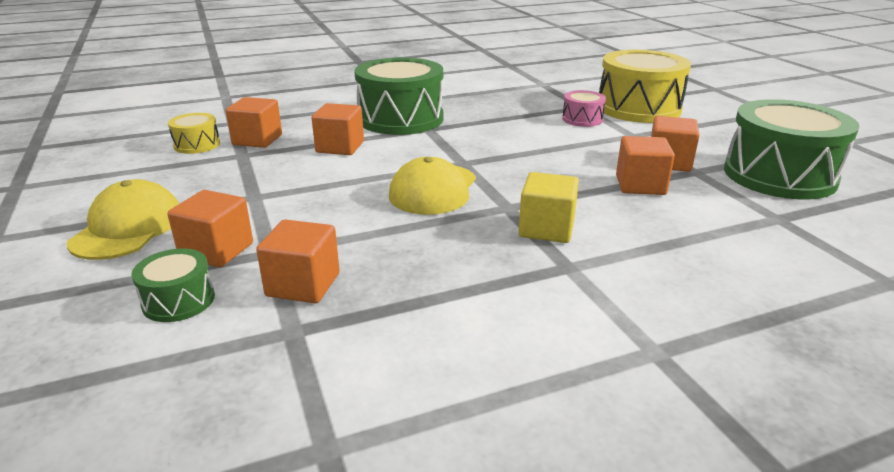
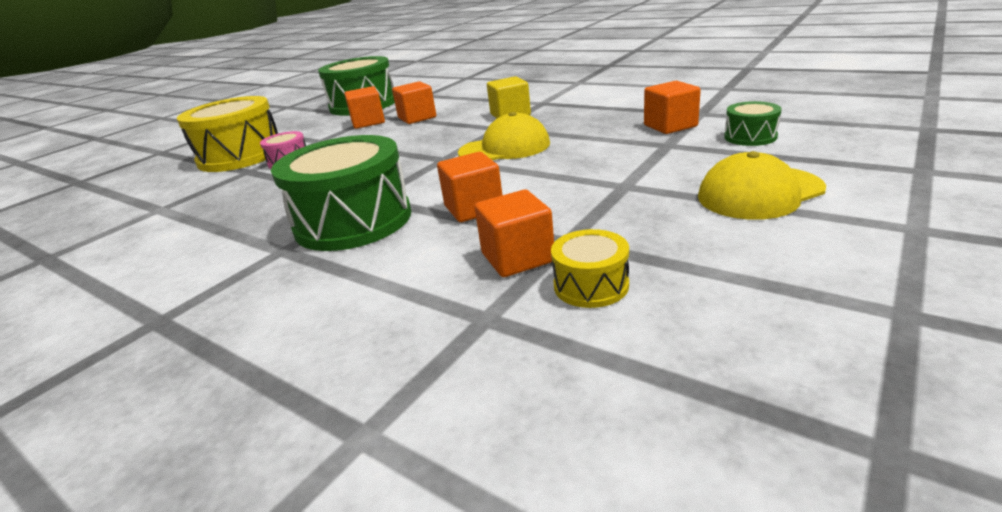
camera: 120 degrees left, 0 degrees up
orange cube [167,190,253,268] -> none

